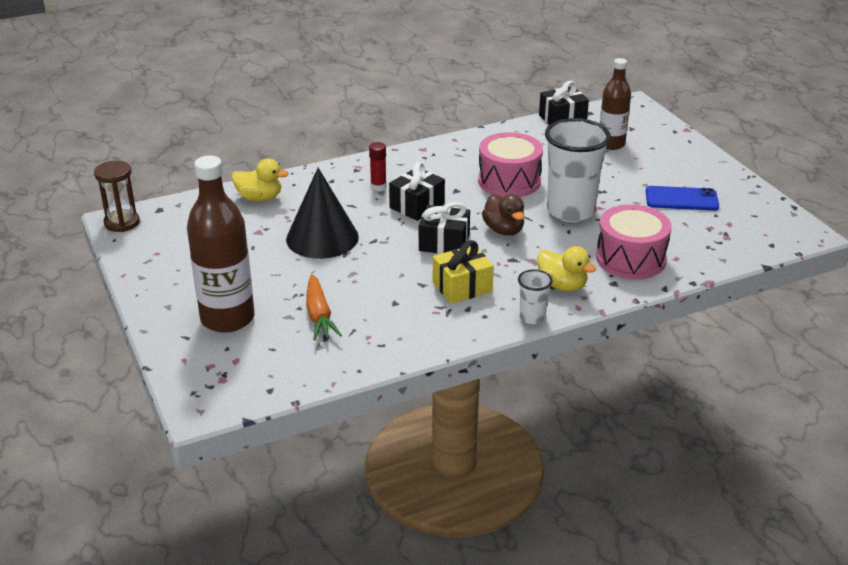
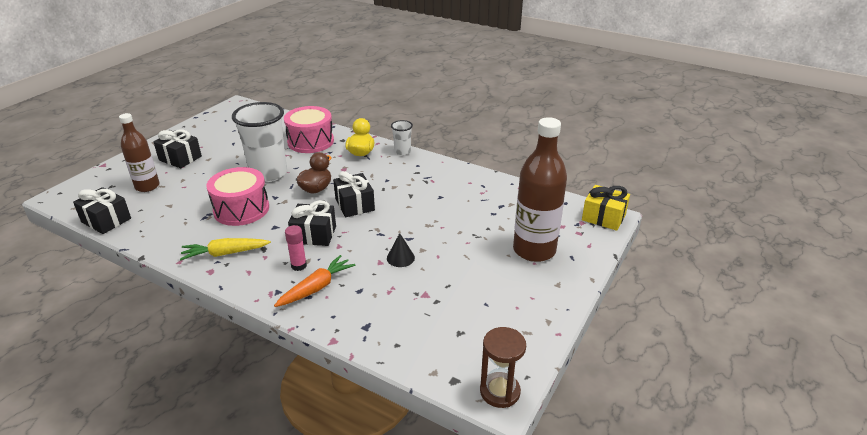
camera: 125 degrees left, 0 degrees up
yellow duck [232,158,289,201] -> none
black cone [286,168,359,259] -> black cone [387,233,415,267], size x0.44
orange carrot [306,274,342,340] -> orange carrot moved to [274,255,355,307]
red glue stick [369,142,387,191] -> pink glue stick [285,225,307,271]
yellow gift [433,240,494,304] -> yellow gift moved to [582,185,630,231]
blue phone [646,186,719,210] -> none
none -> black gift [153,130,202,168]
none -> yellow carrot [180,238,271,260]

